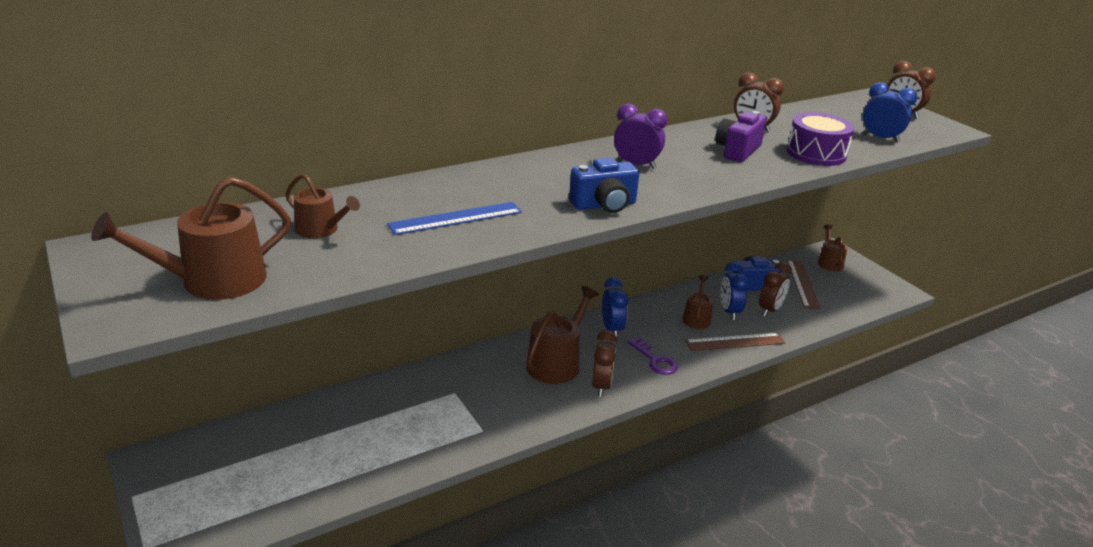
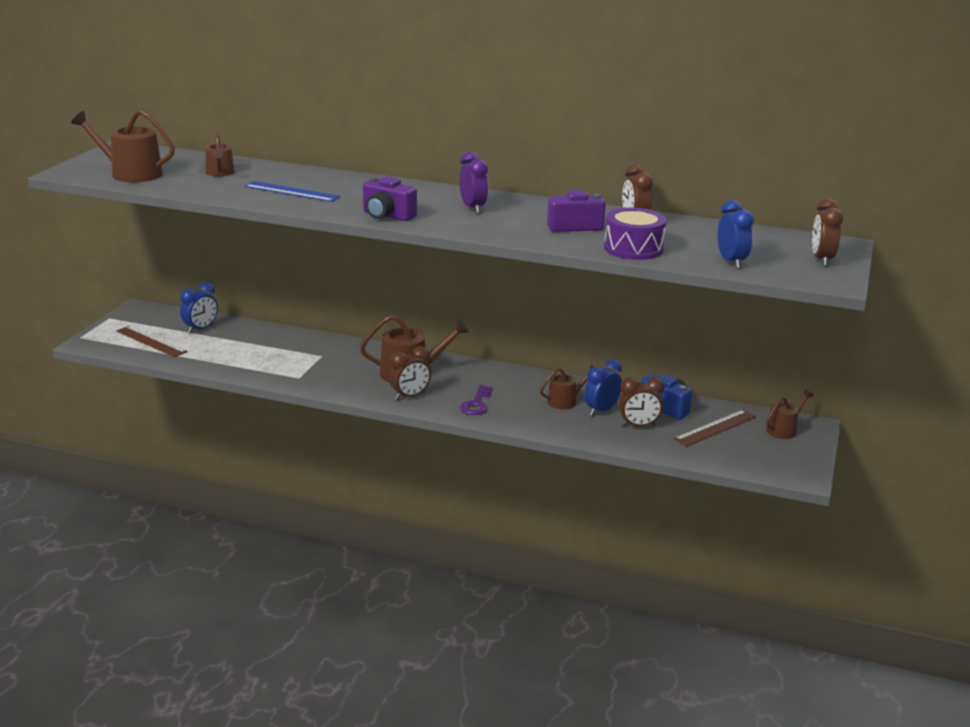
camera: 50 degrees right, 5 degrees down
blue camera [569,158,640,213] -> purple camera [363,176,417,221]
blue clock [602,277,629,338] -> blue clock moved to [180,282,218,334]
brown ruler [685,333,785,351] -> brown ruler moved to [116,326,187,357]

